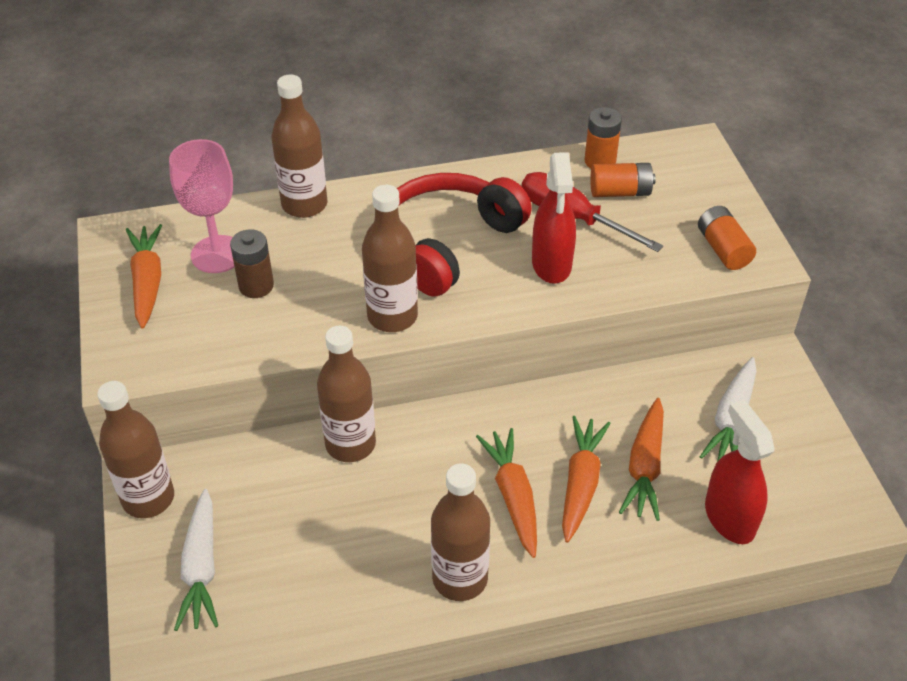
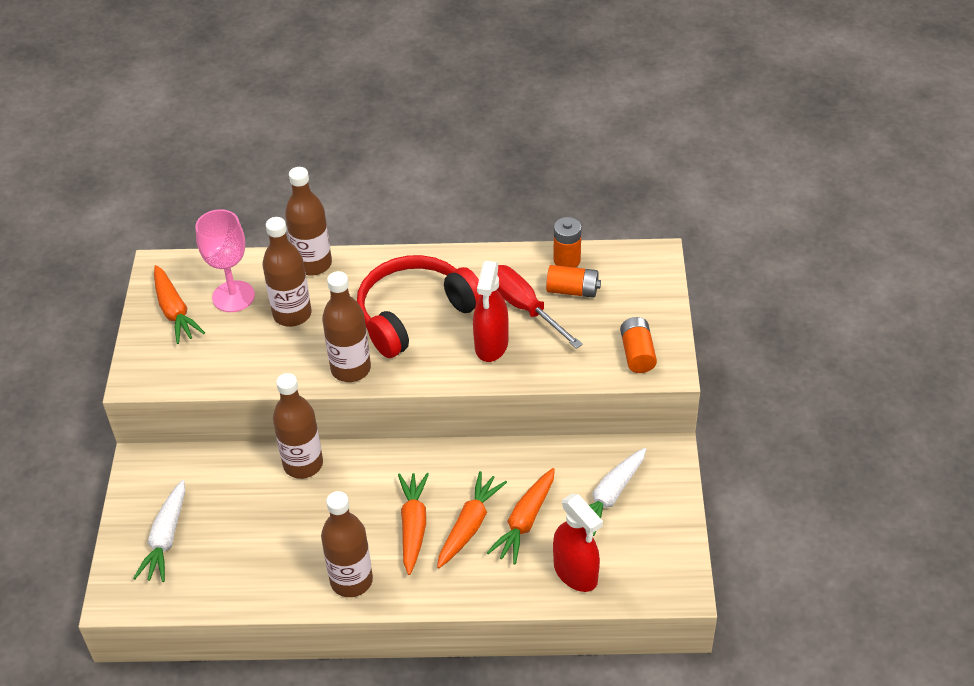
camera: 15 degrees right, 0 degrees up
brown bottle [97,381,174,518] -> brown bottle moved to [262,217,312,327]
orange carrot [126,224,162,329] -> orange carrot turned 150 degrees clockwise [154,265,205,344]
brown battery [230,229,274,298] -> none
red spray bottle [705,400,775,544] -> red spray bottle turned 150 degrees clockwise [553,494,603,592]

